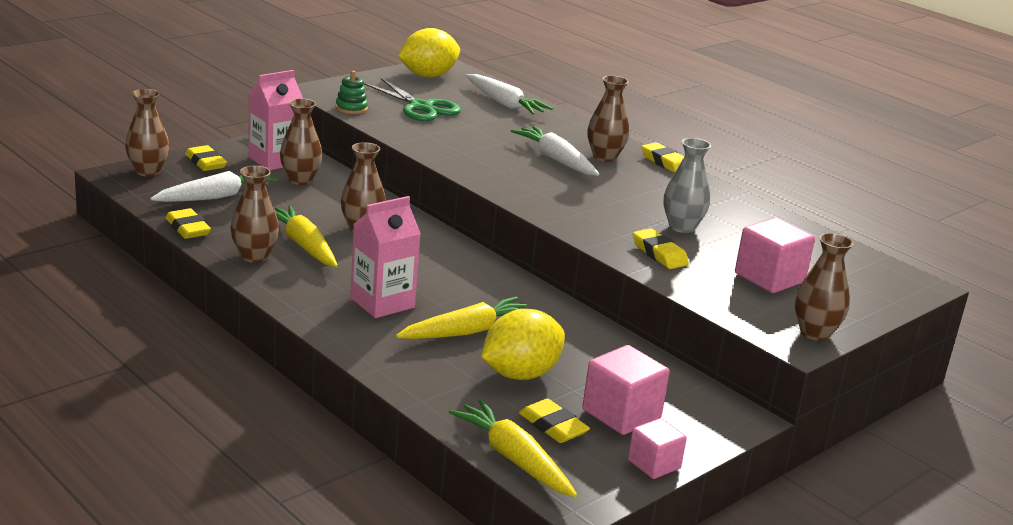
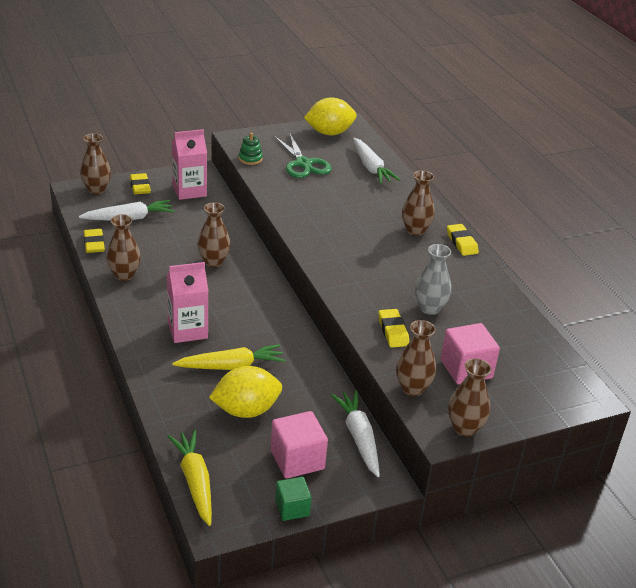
camera: 20 degrees right, 10 degrees up
yellow carrot [275,205,338,267] -> none
brown vase [280,98,322,185] -> brown vase moved to [396,320,436,396]
white carrot [511,126,600,176] -> white carrot moved to [331,390,380,477]
yellow eraser [519,399,590,443] -> none
pink cube [628,418,687,479] -> green cube [275,477,312,521]

